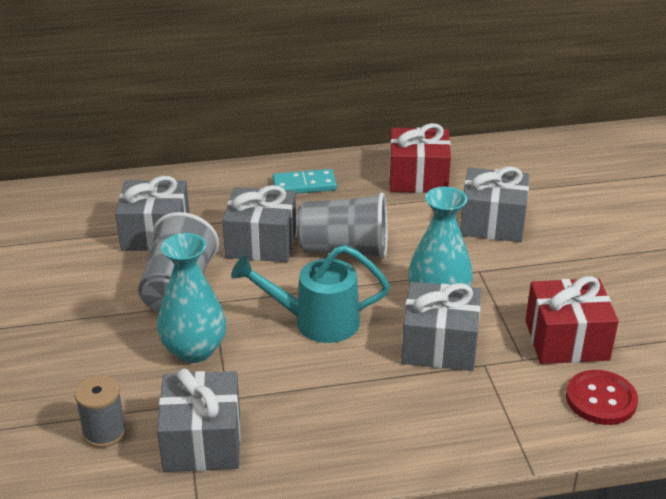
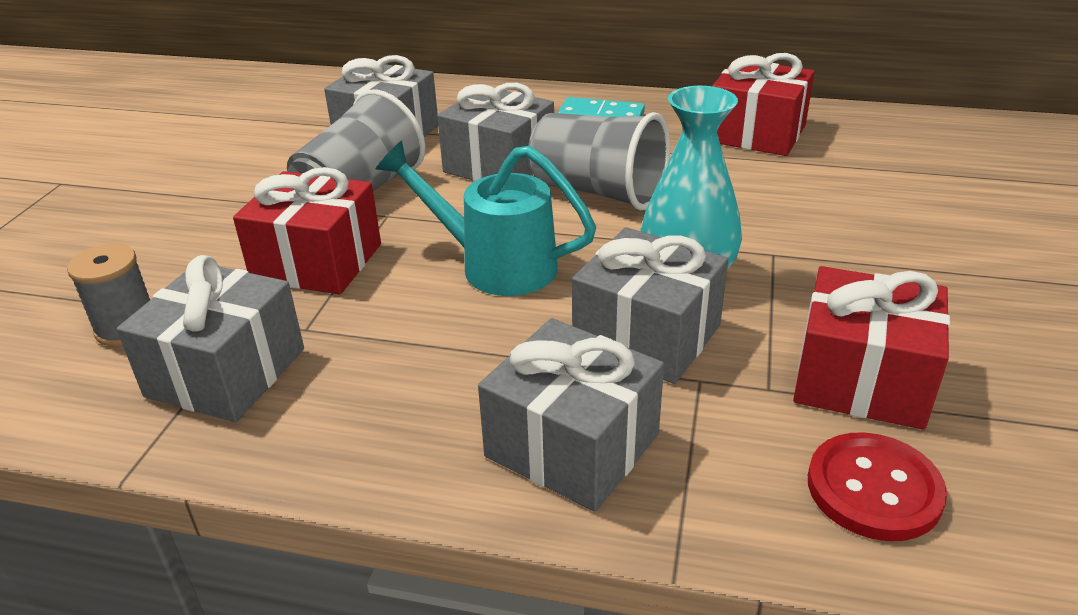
camera: 25 degrees right, 0 degrees up
turquoise vase [157,233,226,363] -> red gift [233,167,381,295]
grey gift [460,166,529,242] -> grey gift moved to [478,318,664,512]

